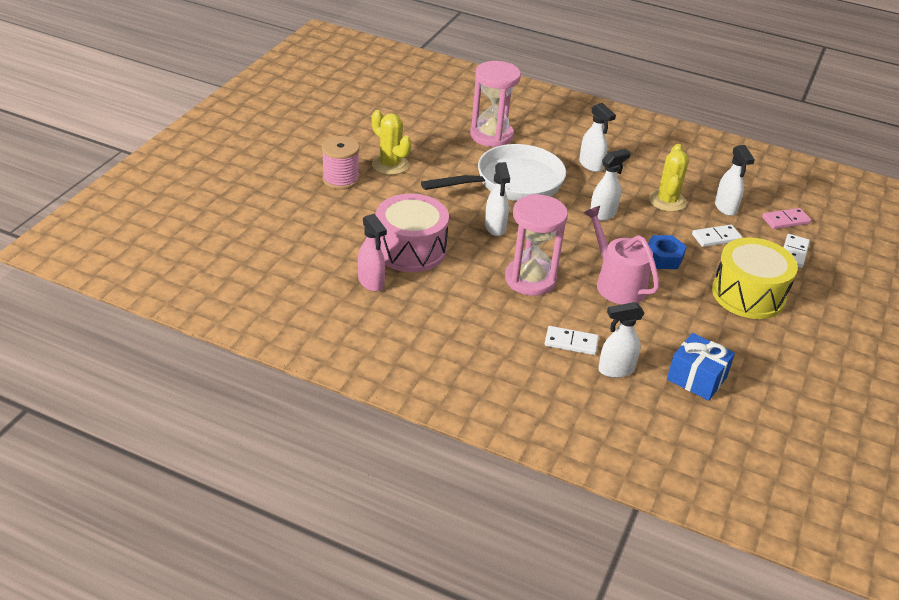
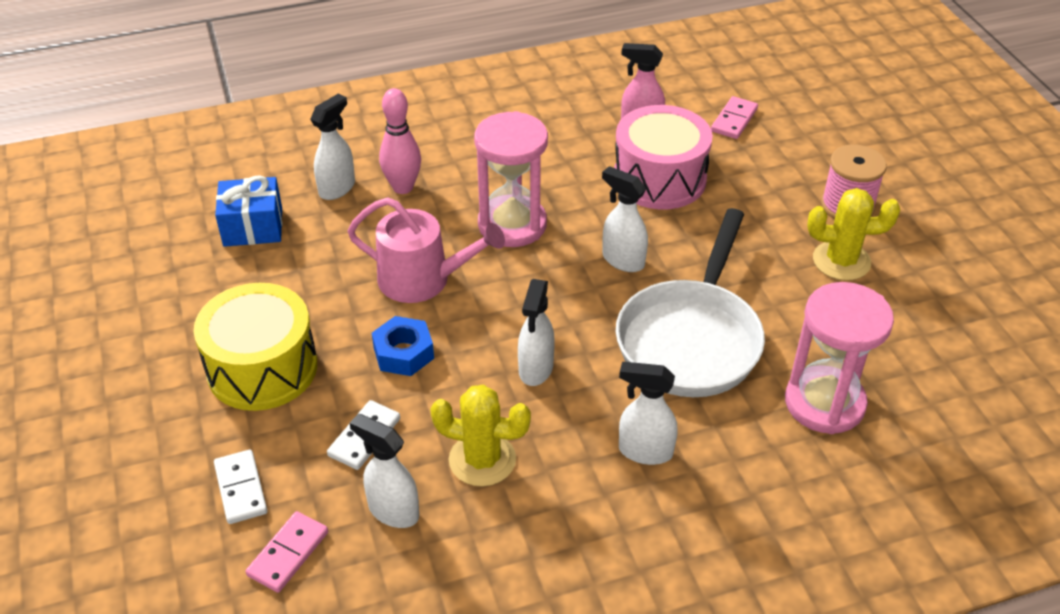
camera: 140 degrees right, 5 degrees up
white domino [545,326,599,355] -> pink bowling pin [379,88,421,194]
yellow cactus [649,144,689,212] -> yellow cactus turned 45 degrees counterclockwise [430,385,531,487]
none -> pink domino [711,96,758,139]

